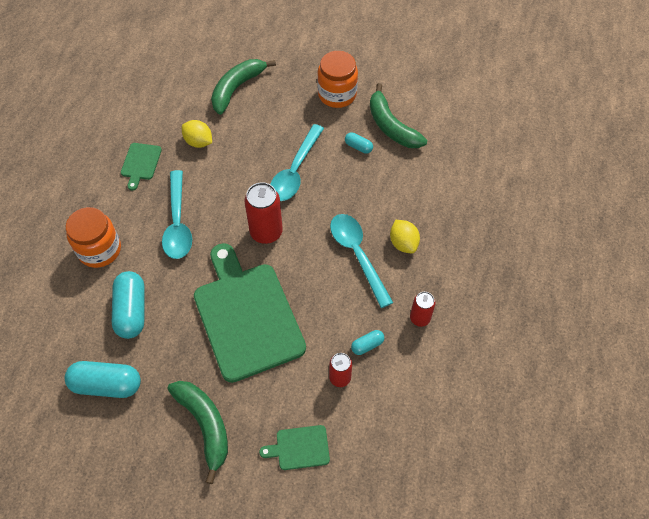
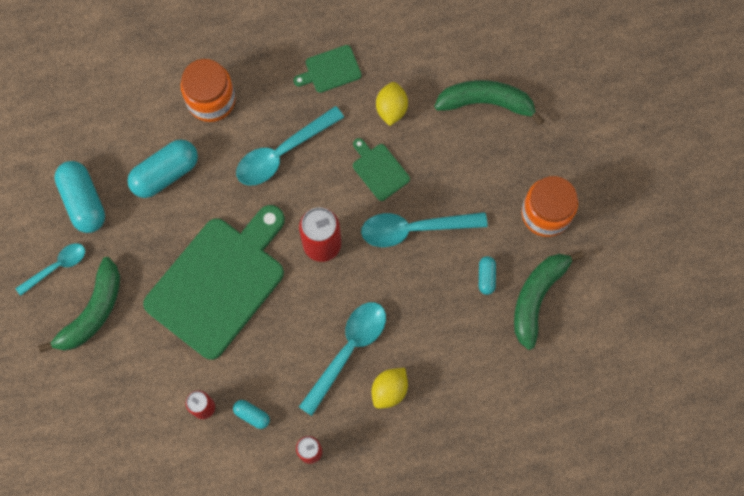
camera: 60 degrees right, 15 degrees up
green cutting board [259,425,330,470] -> green cutting board moved to [353,138,410,201]
none -> turquoise spoon [16,243,85,296]

